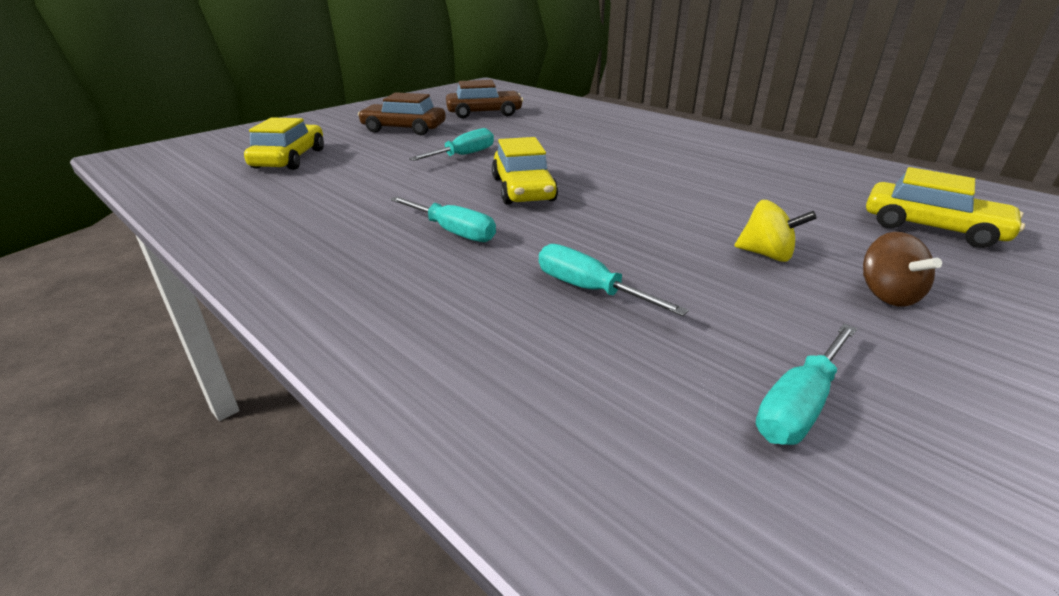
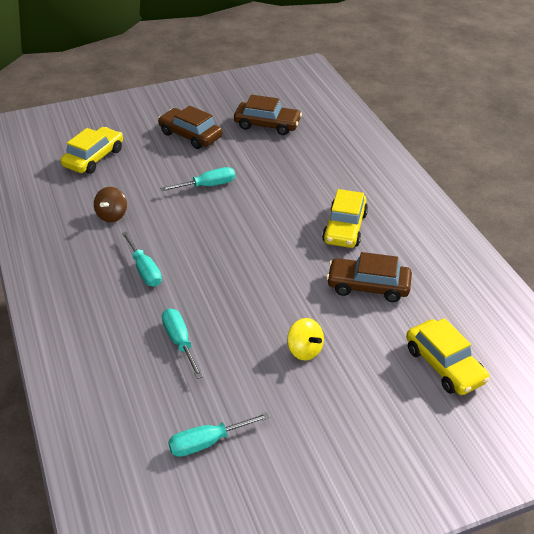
camera: 25 degrees right, 10 degrees up
yellow car [492,137,558,205] -> yellow car moved to [322,189,368,248]
brown spinning top [863,232,942,307] -> brown spinning top moved to [94,187,127,222]
none -> brown car [326,252,412,302]

